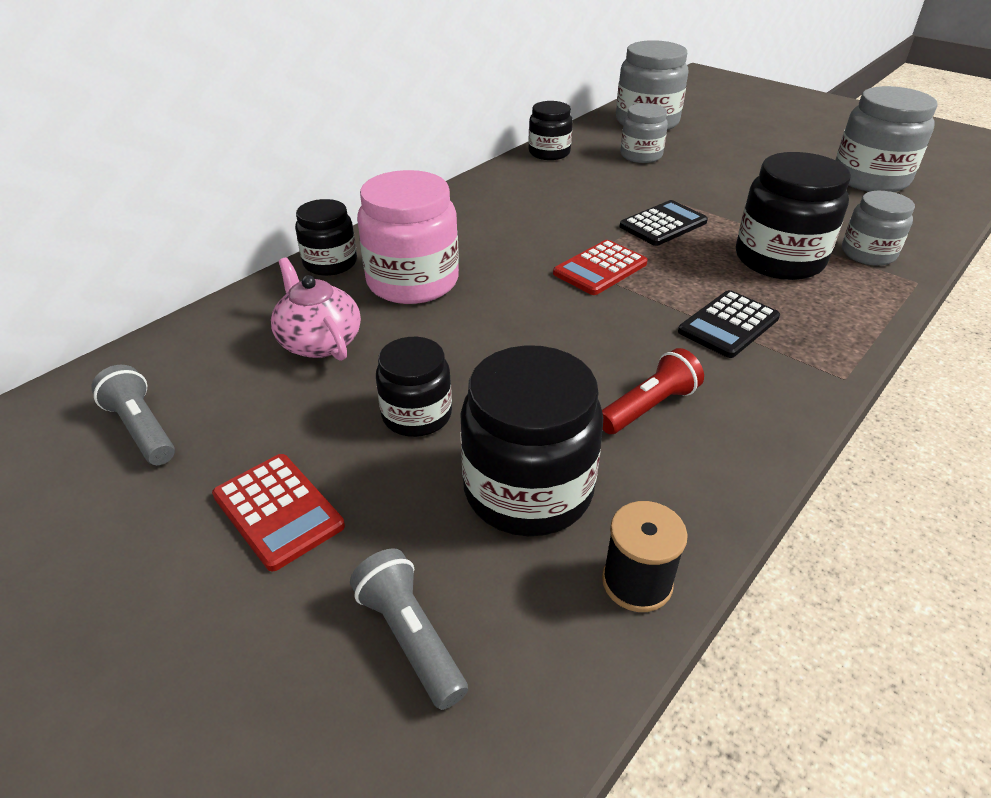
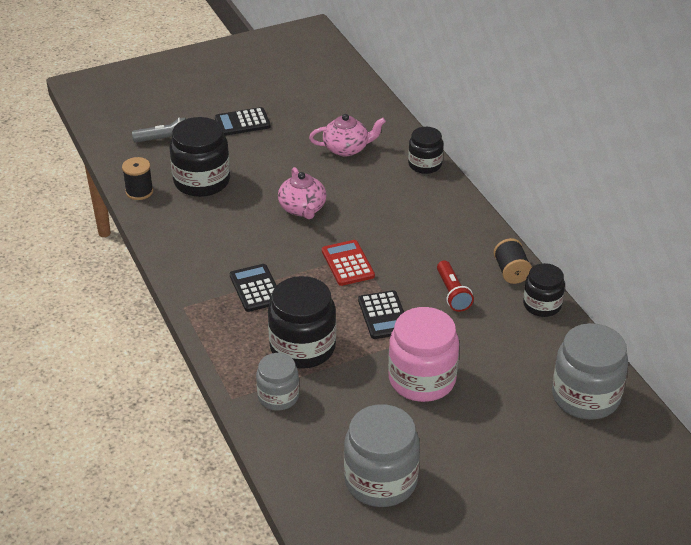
camera: 115 degrees right, 0 degrees up
grey flashlight [91,365,175,465] -> none
red calculator [212,454,345,571] -> black calculator [215,107,271,136]
pink jar [357,170,459,304] -> pink jar moved to [388,307,459,402]
black jar [376,337,452,437] -> none
red flashlight [602,348,704,434] -> red flashlight moved to [437,260,474,312]
grey jar [620,103,668,163] -> none
none -> pink teapot [278,167,326,219]
none -> black spool [494,238,532,284]

